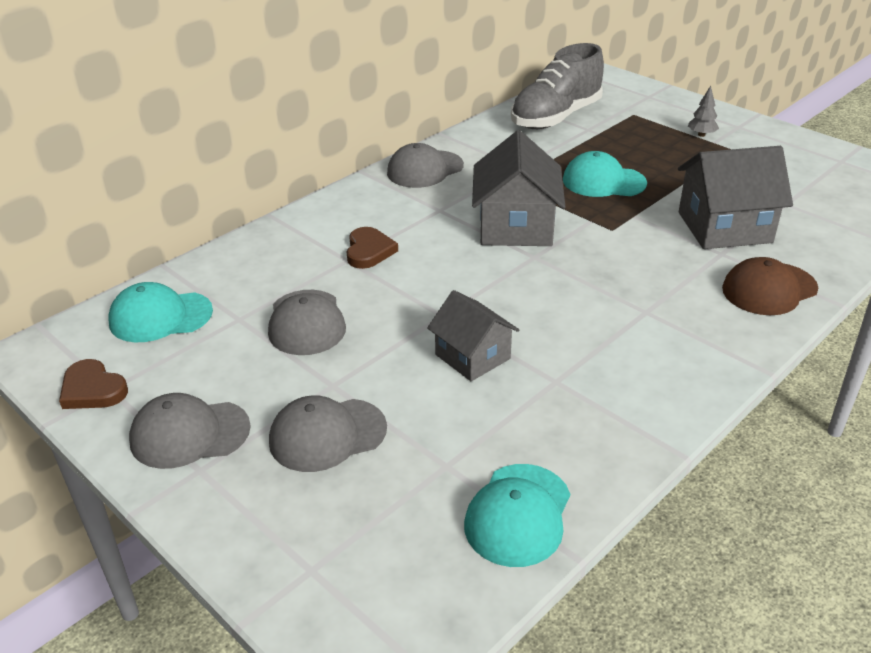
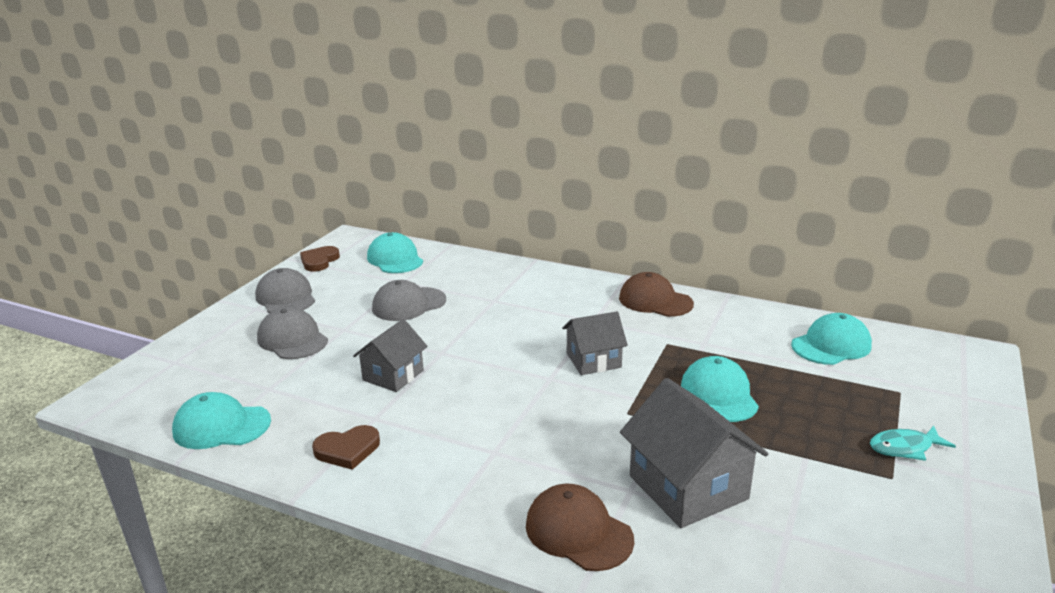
camera: 70 degrees right, 10 degrees down
brown heart [347,227,398,269] -> brown heart moved to [312,425,380,470]
grey cap [387,143,464,188] -> brown cap [619,272,694,317]
grey house [472,130,565,246] -> grey house [562,311,628,375], size x0.63
grey shoe [511,43,604,129] -> turquoise cap [791,313,872,365]
grey tree [688,86,719,137] -> turquoise fish [870,426,956,461]

